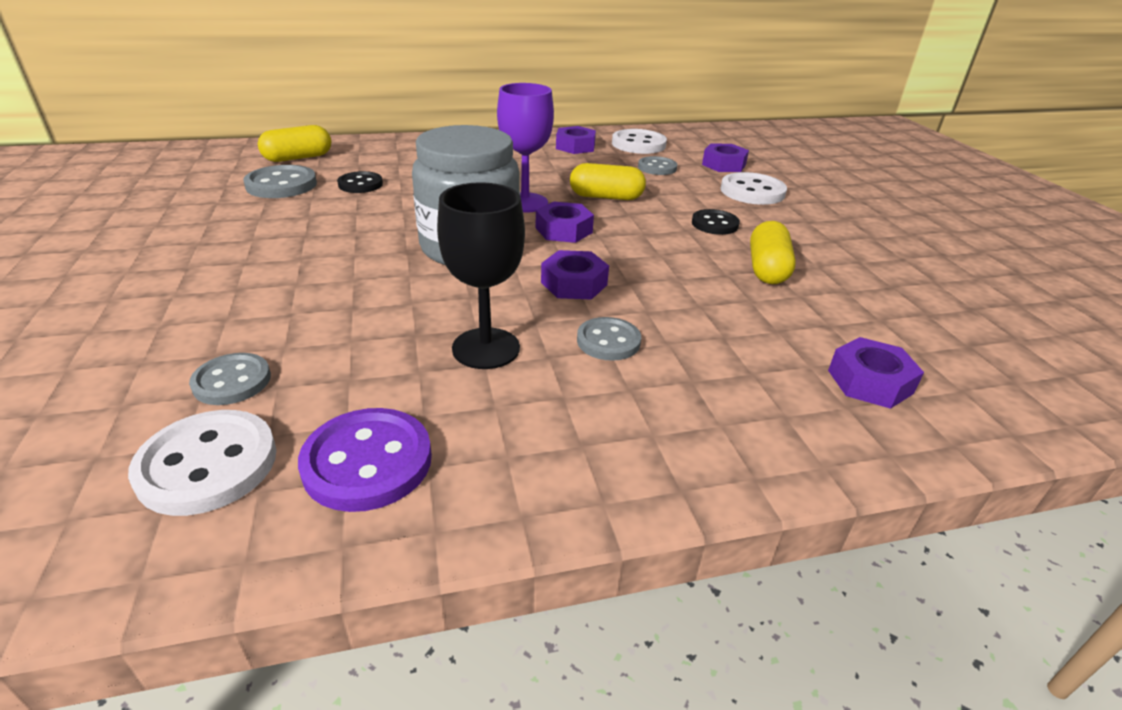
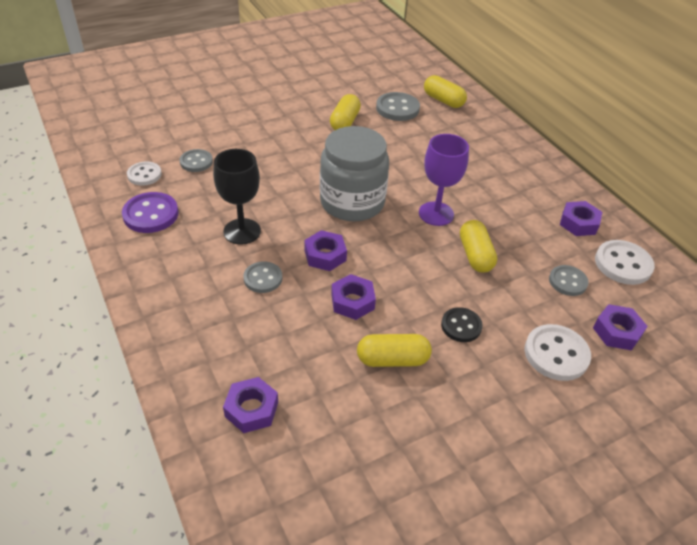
camera: 75 degrees right, 10 degrees up
white button [128,410,277,516] -> white button [127,162,162,186], size x0.66
black button [337,171,383,193] -> none
purple nut [536,202,594,243] -> purple nut moved to [331,274,376,320]
none -> yellow capsule [330,94,361,130]

